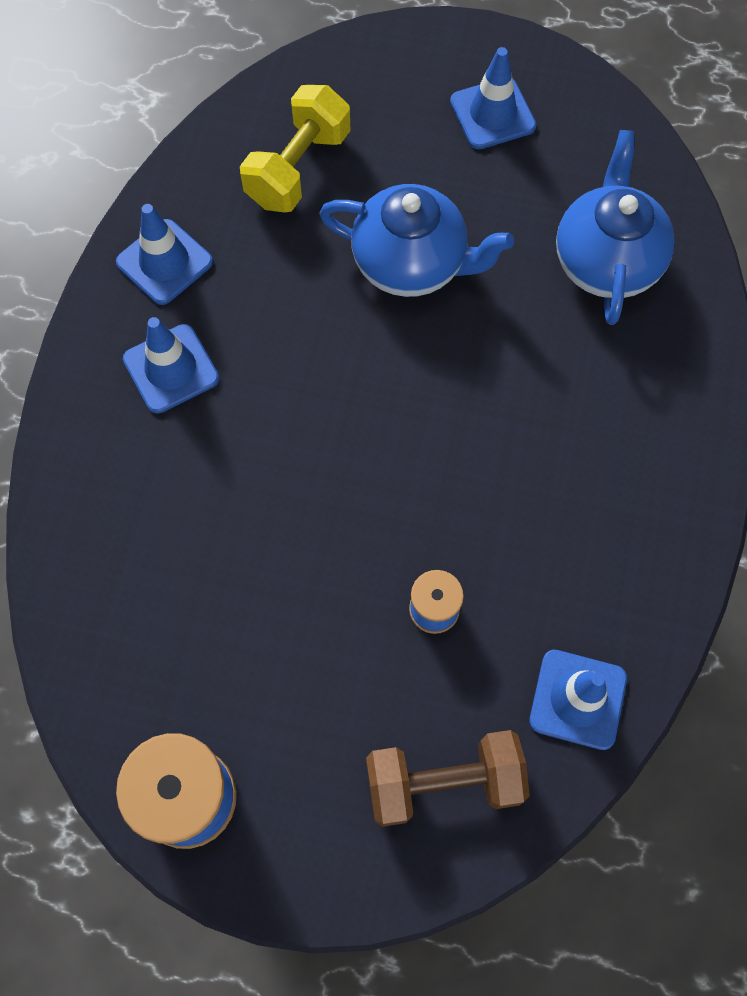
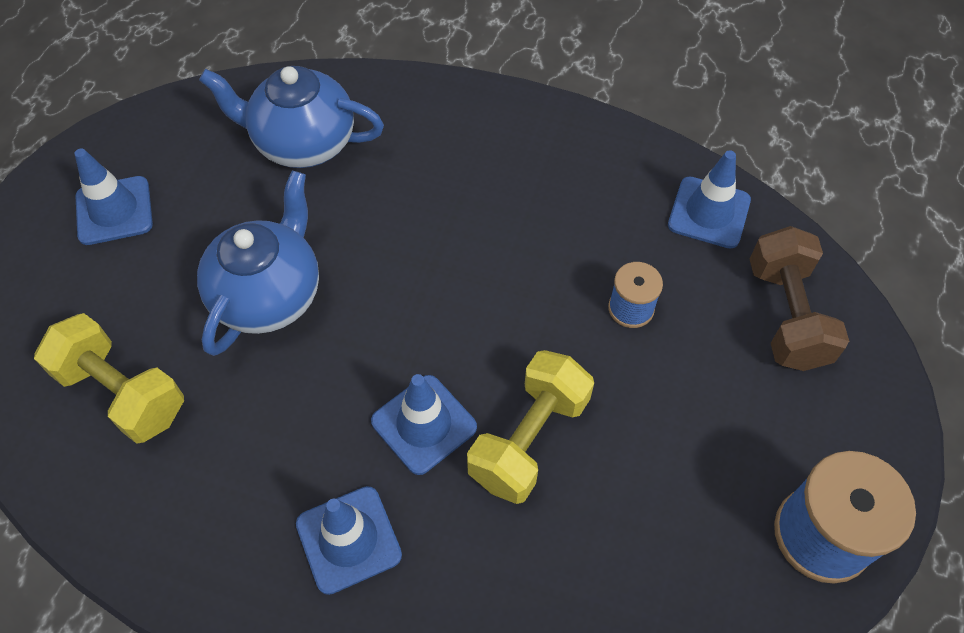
camera: 85 degrees left, 10 degrees down
blue traffic cone [116,204,213,305] -> blue traffic cone moved to [371,374,477,475]
none -> yellow dumbbell [467,350,594,504]

